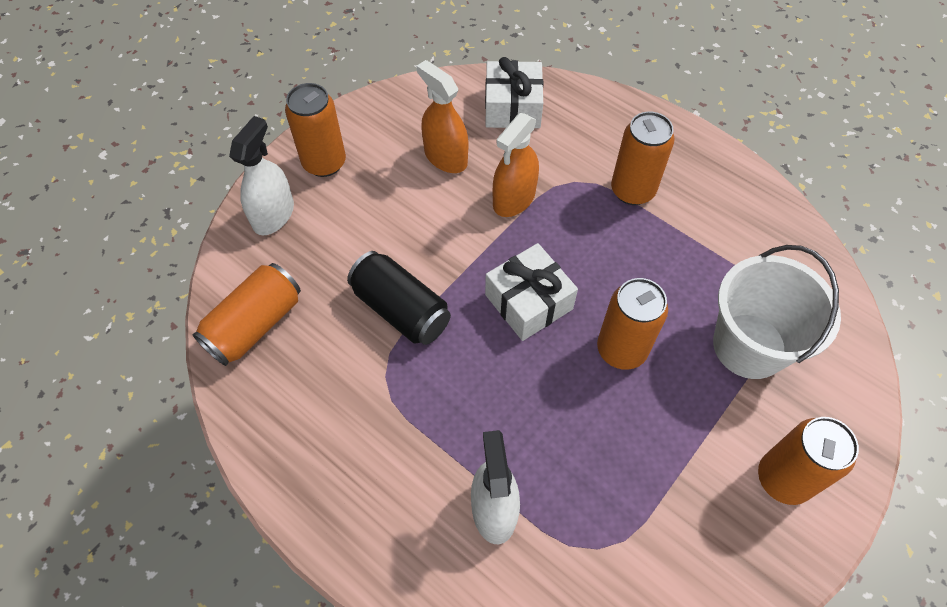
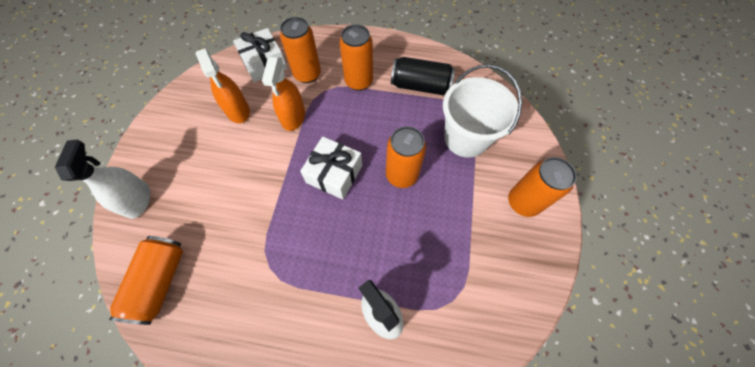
camera: 30 degrees left, 5 degrees up
orange can [285,83,346,177] -> orange can moved to [280,17,321,83]
black can [347,251,451,345] -> black can moved to [391,57,455,95]
orange spray bottle [417,60,468,173] -> orange spray bottle turned 135 degrees counterclockwise [196,49,250,123]

